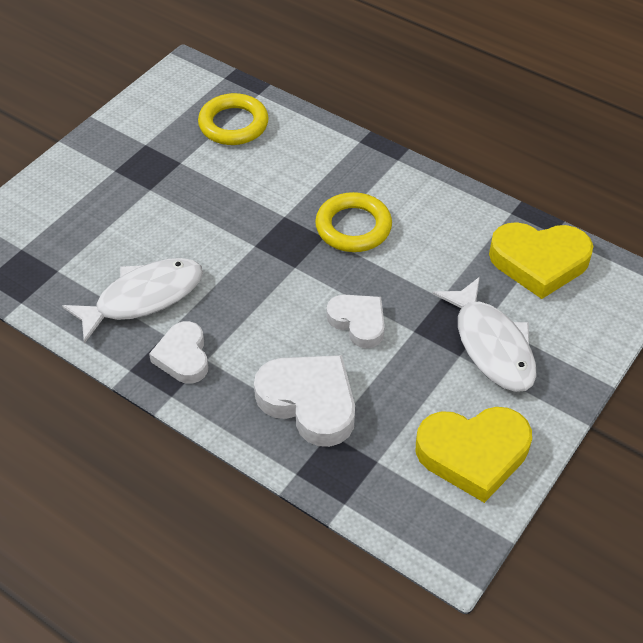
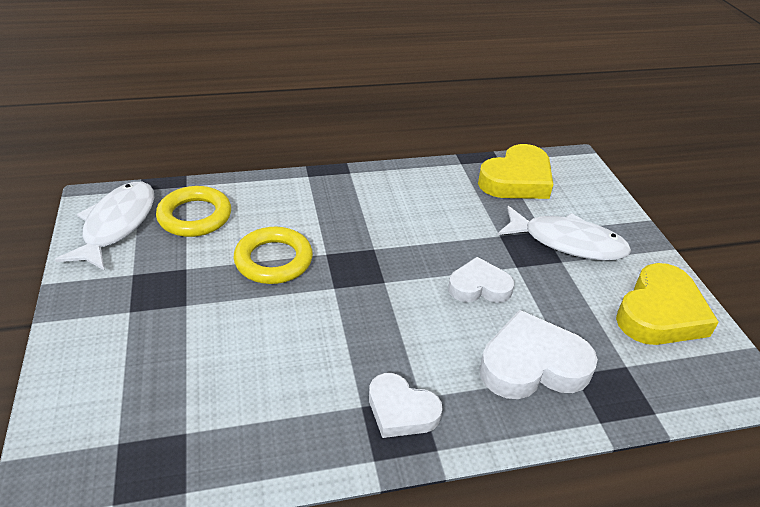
camera: 50 degrees left, 10 degrees down
white fish [62,258,203,344] -> white fish moved to [55,182,154,271]
yellow ring [315,192,392,252] -> yellow ring moved to [233,227,313,284]

